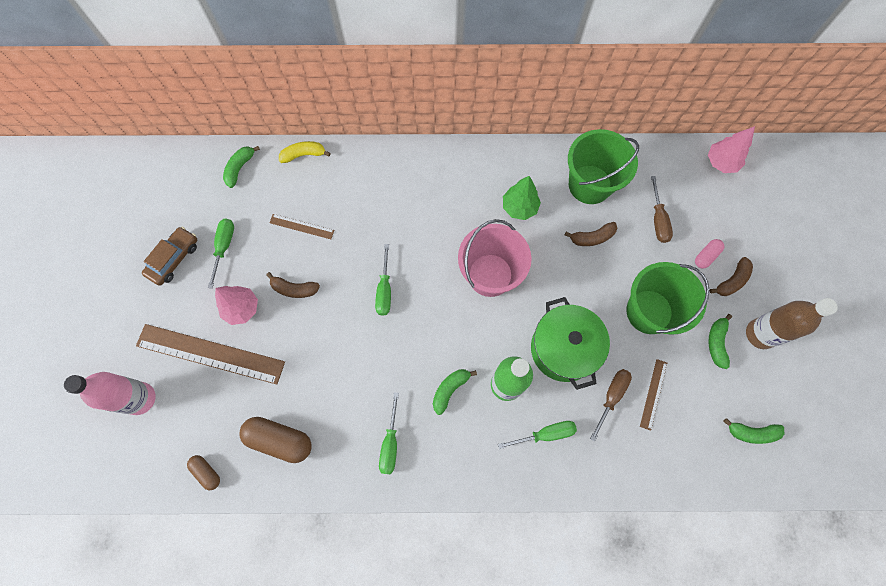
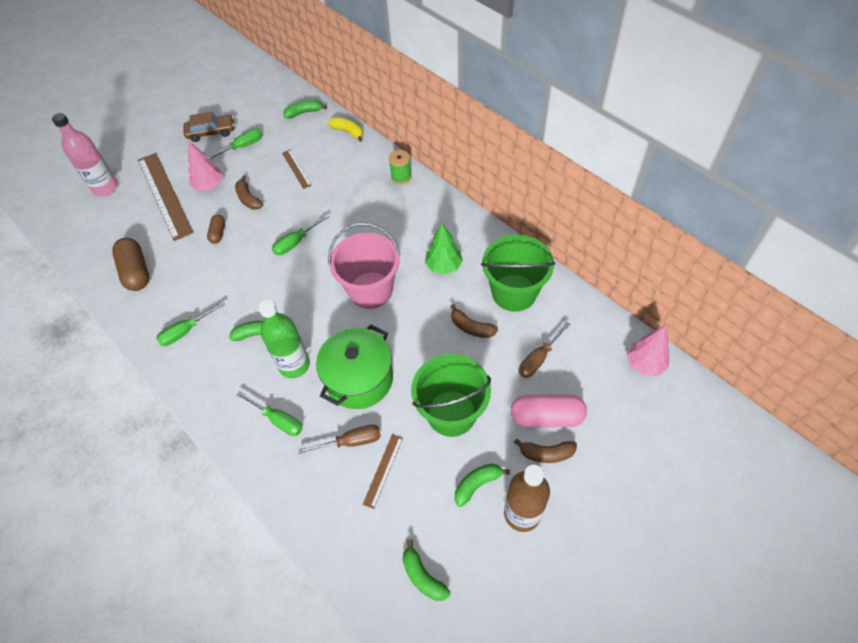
camera: 50 degrees right, 15 degrees down
brown capsule [187,455,220,490] -> brown capsule moved to [207,215,225,244]
brown ruler [640,359,667,431] -> brown ruler turned 45 degrees counterclockwise [363,434,403,509]
pink capsule [695,239,724,268] -> pink capsule [511,395,587,427], size x1.84
none -> green spool [389,150,412,184]

